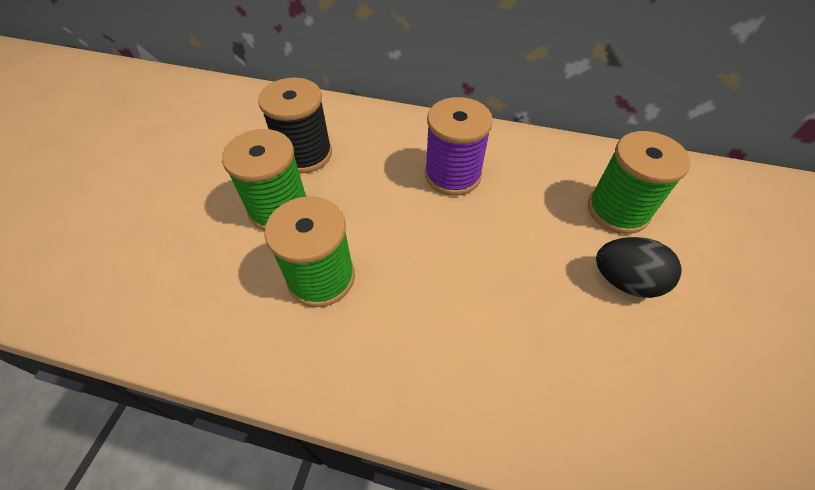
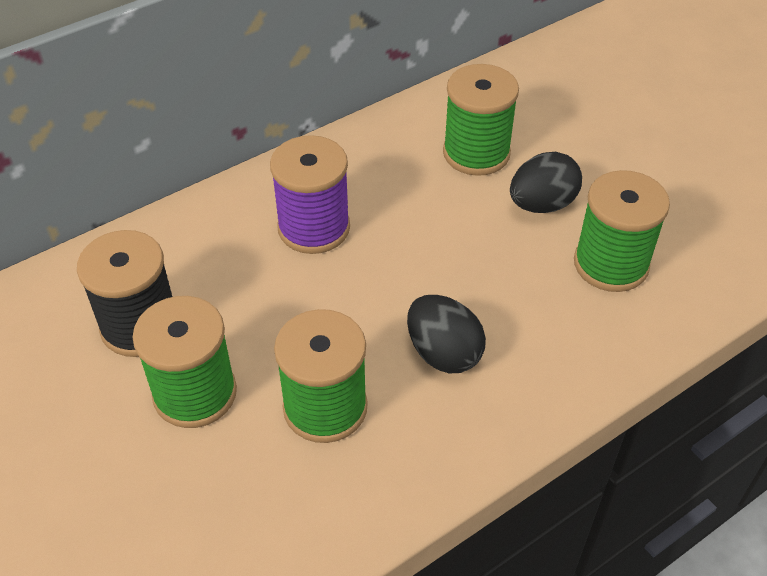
camera: 50 degrees left, 5 degrees down
none -> black egg [407,295,486,373]
none -> green spool [574,170,670,292]

